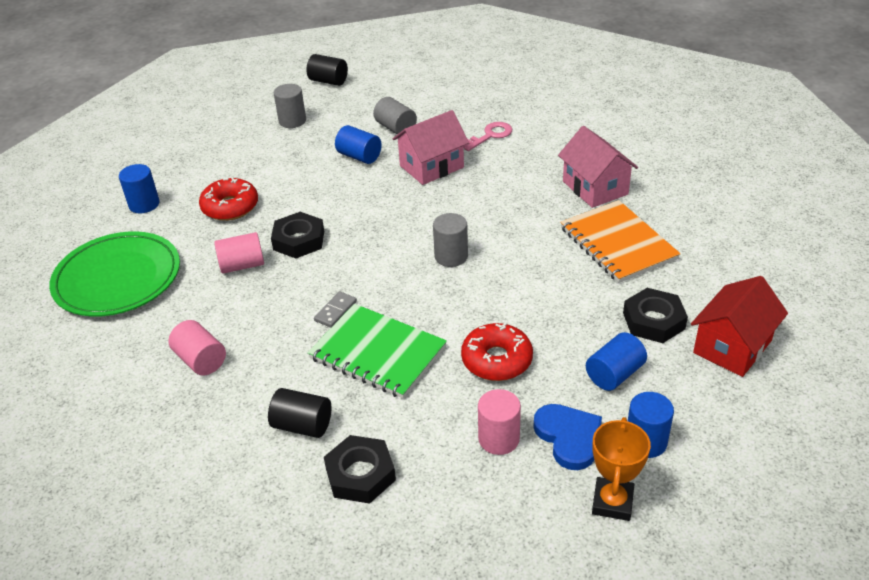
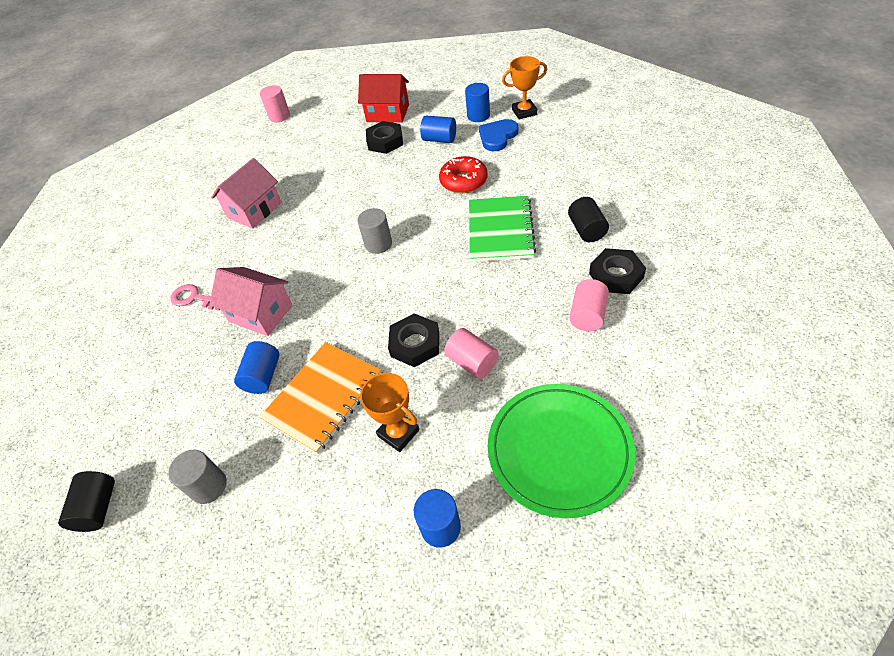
camera: 115 degrees left, 10 degrees up
red donut [199,177,258,221] -> orange trophy [359,373,419,452]
grey domino [314,291,357,328] -> none
black nut [324,435,396,504] -> black nut moved to [589,248,646,294]
grey cylinder [373,97,417,134] -> none
pink cylinder [478,389,521,455] -> pink cylinder moved to [260,85,290,122]
orange notebook [560,200,680,283] -> orange notebook moved to [259,342,381,454]

